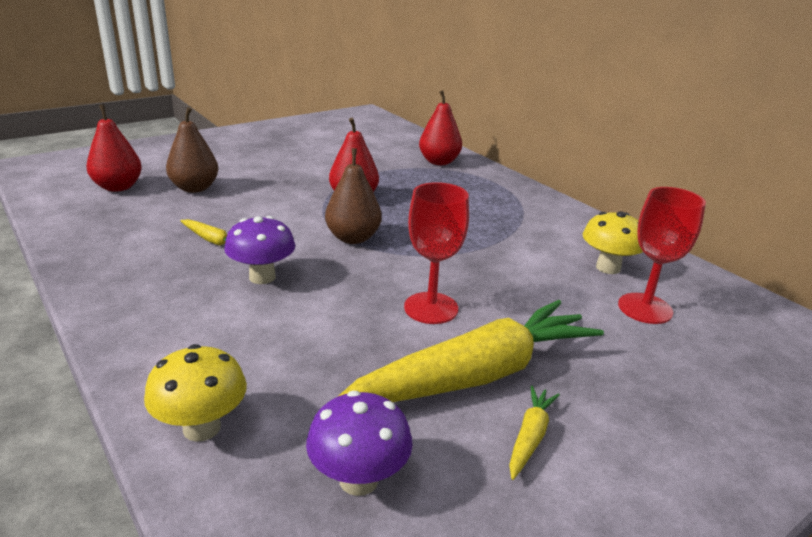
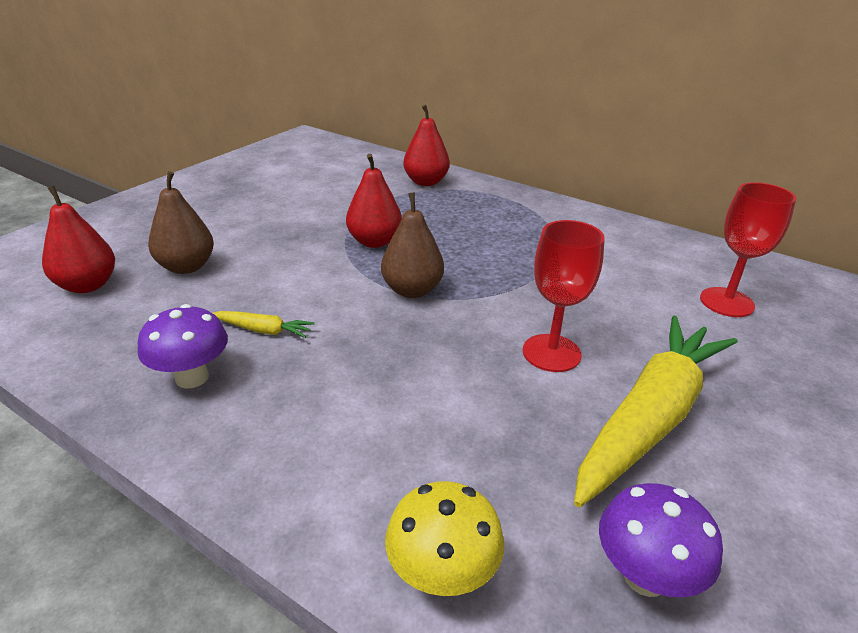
camera: 20 degrees left, 5 degrees up
purple mushroom [224,216,295,284] -> purple mushroom moved to [138,304,228,389]
yellow carrot [509,386,560,480] -> none
yellow mushroom [583,211,643,274] -> none

